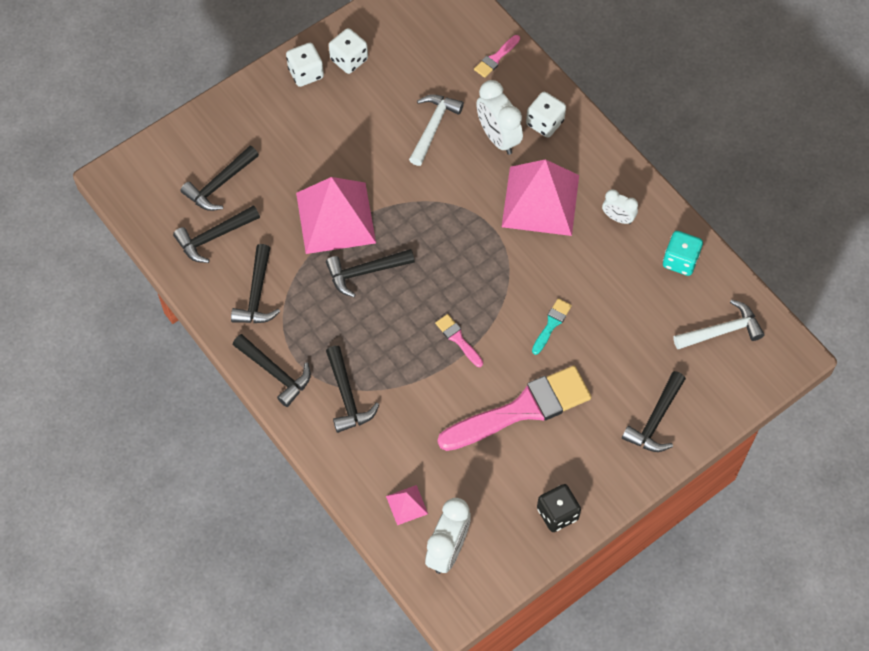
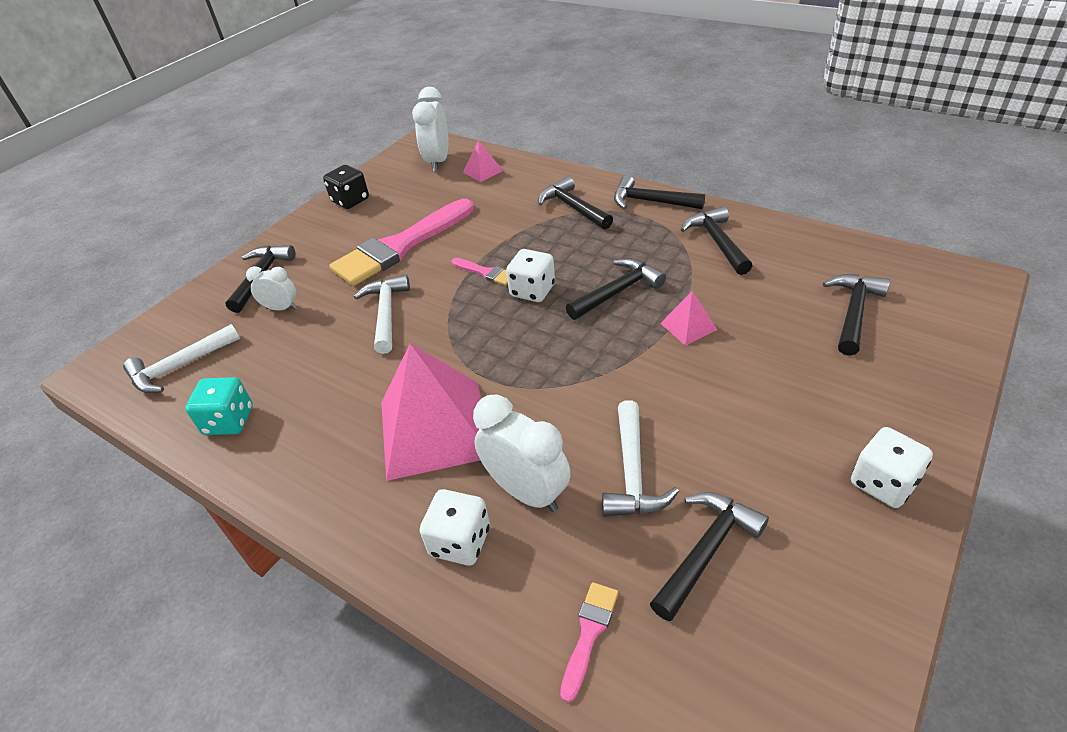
camera: 165 degrees right, 20 degrees down
black hammer [173,205,260,263] -> black hammer moved to [650,492,769,621]
pink pyramid [296,177,376,254] -> pink pyramid [660,291,717,346], size x0.43
white dice [329,28,368,74] -> white dice moved to [506,249,555,302]
turquoise brush [532,298,572,355] -> white hammer [354,275,410,354]
white clock [602,189,638,224] -> white clock moved to [246,266,297,311]

